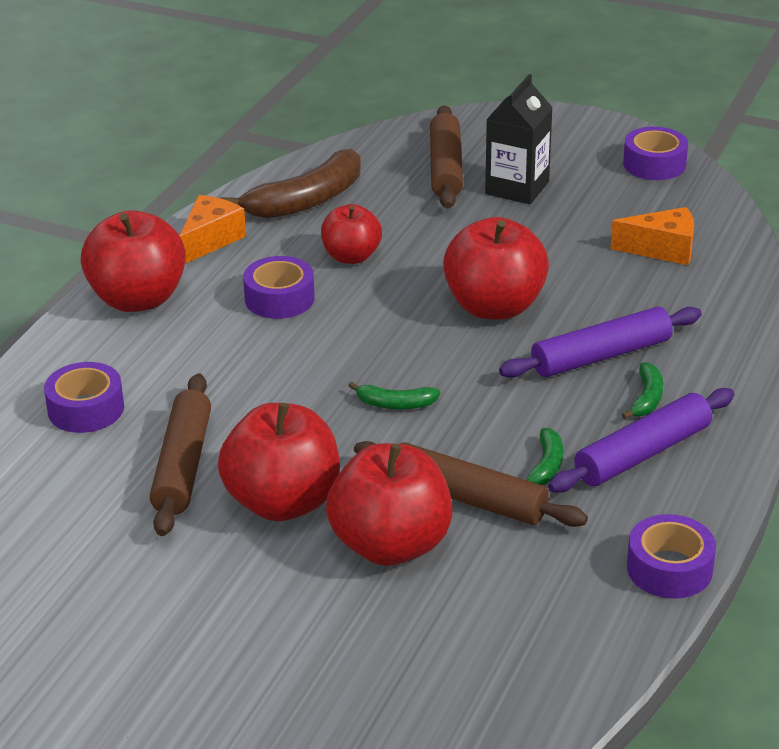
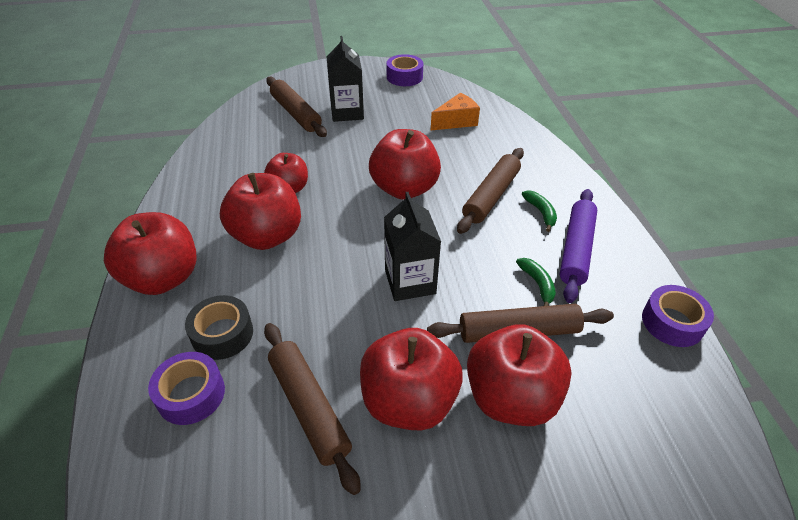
camera: 35 degrees left, 10 degrees up
orange cheese [180,195,246,264] -> none
brown banana [220,149,361,219] -> none
purple tape [243,256,315,319] -> red apple [220,173,301,250]
green banana [348,382,440,409] -> black carton [384,192,441,301]
purple rolling pin [499,307,702,378] -> brown rolling pin [457,148,524,234]
none -> black tape [185,295,253,360]

